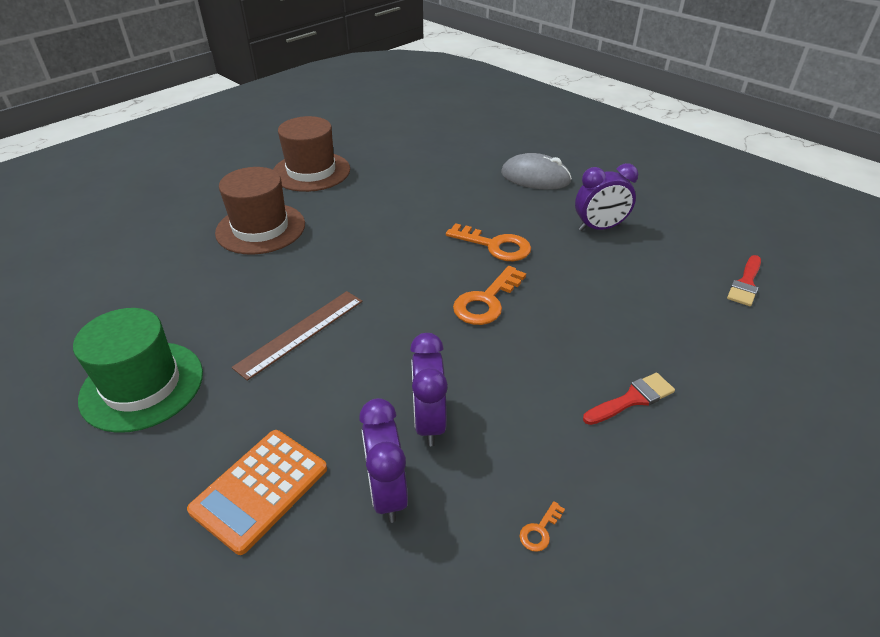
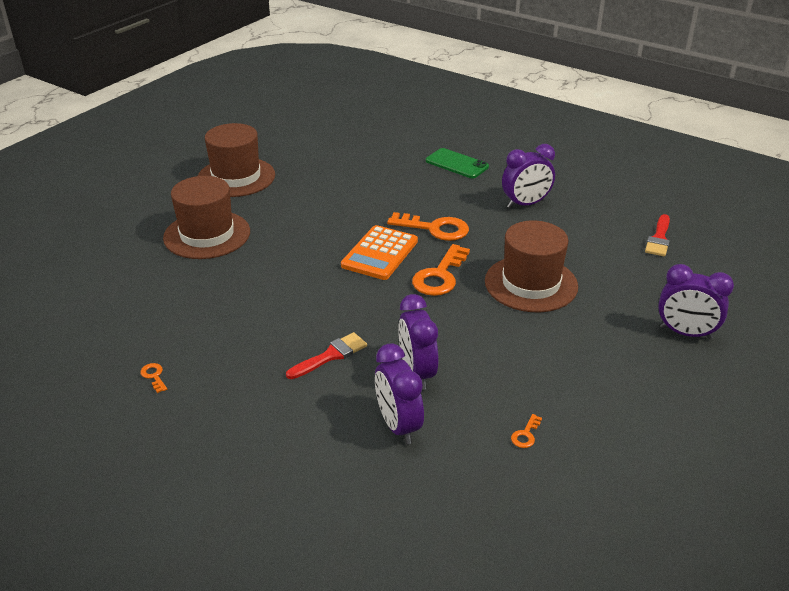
camera: 10 degrees left, 5 degrees down
green hat [73,308,203,433] -> orange key [140,363,167,393]
orange calculator [187,430,327,555] -> orange calculator moved to [341,225,418,280]
brown ruler [232,291,363,381] -> none
grey mouse [501,153,572,190] -> green phone [426,148,489,178]
red brush [583,373,675,425] -> red brush moved to [286,332,367,379]
none -> brown hat [485,220,578,312]
none -> purple clock [658,264,734,340]

